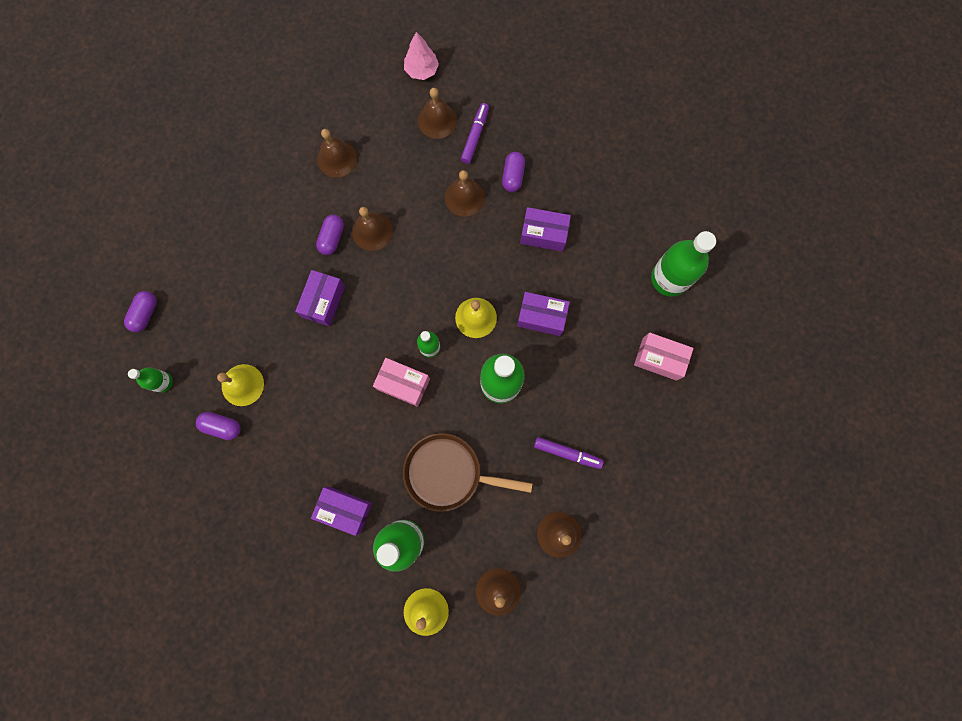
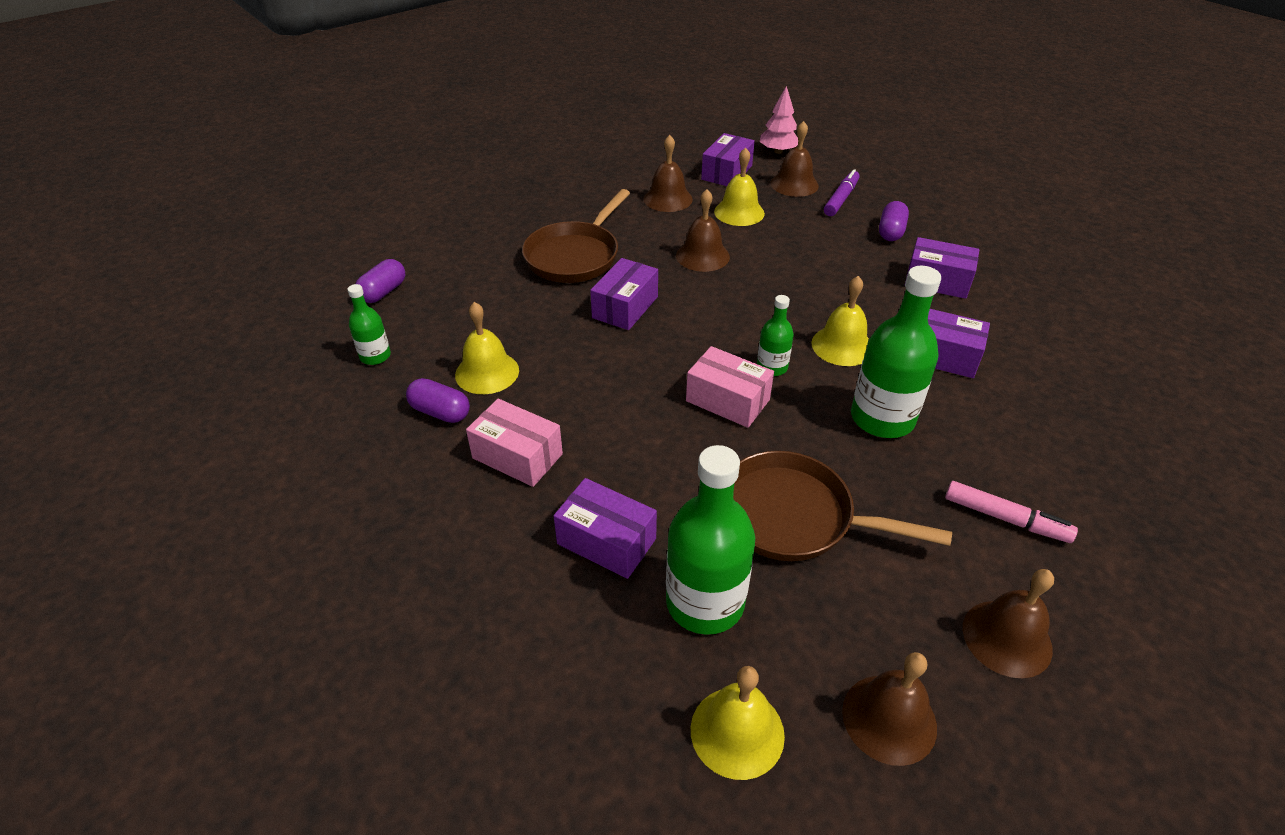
camera: 10 degrees right, 35 degrees down
purple capsule [316,215,344,255] -> none
brown bell [445,170,485,217] -> none
purple marker [534,437,604,469] -> pink marker [945,481,1078,543]
pink box [634,332,693,381] -> pink box moved to [466,399,563,487]
green bottle [651,231,716,297] -> none
none -> brown pan [522,189,630,283]
none -> purple box [701,133,755,186]
none -> yellow bell [714,147,765,226]

